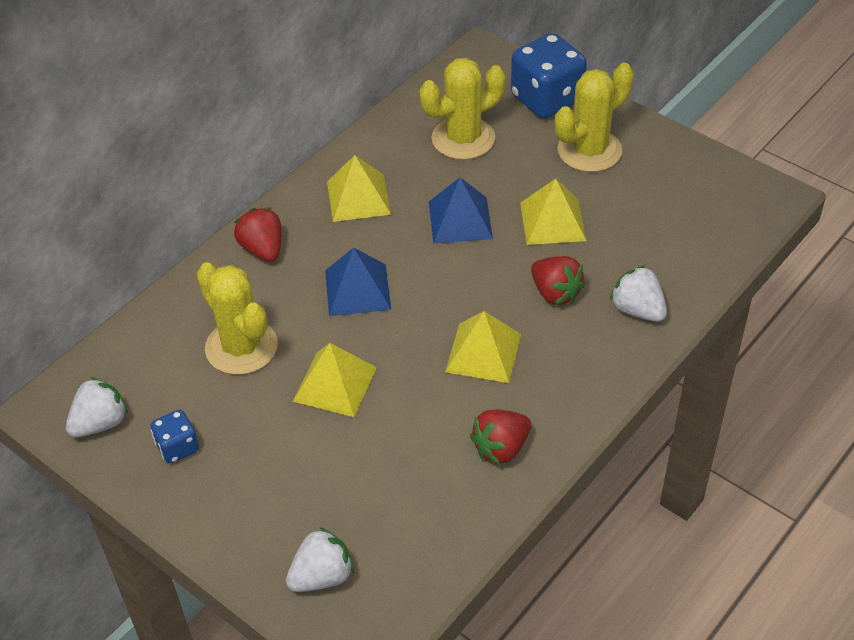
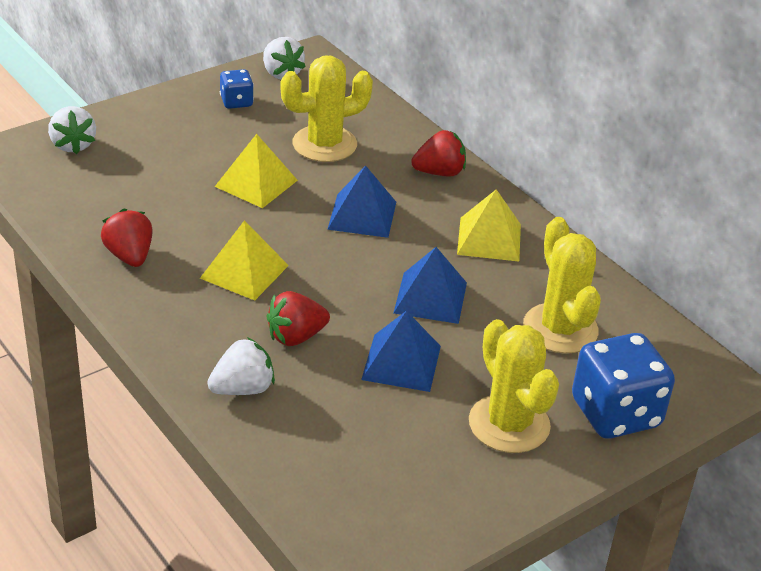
camera: 100 degrees right, 10 degrees down
yellow pyramid [520,179,586,245] -> blue pyramid [361,311,441,392]

